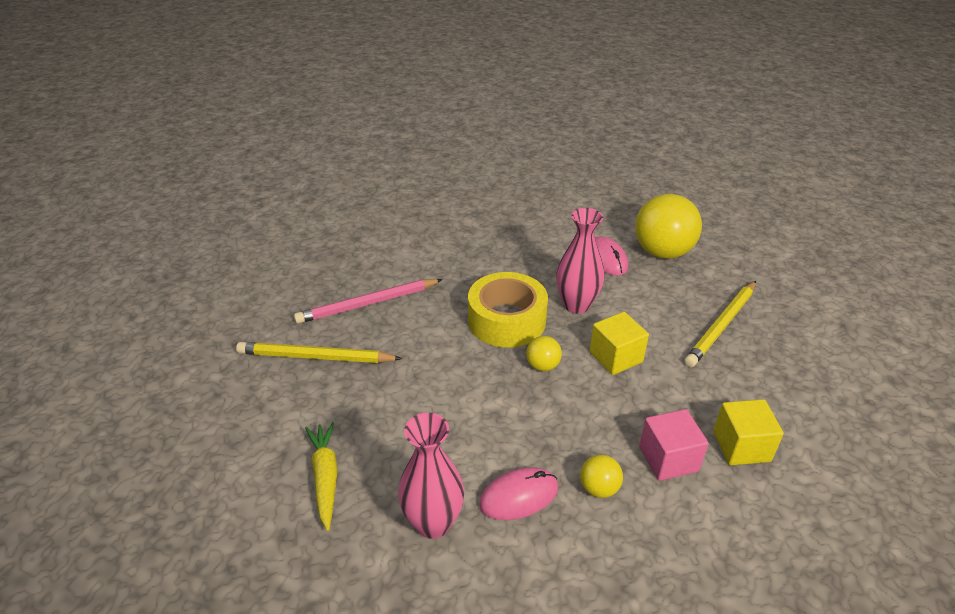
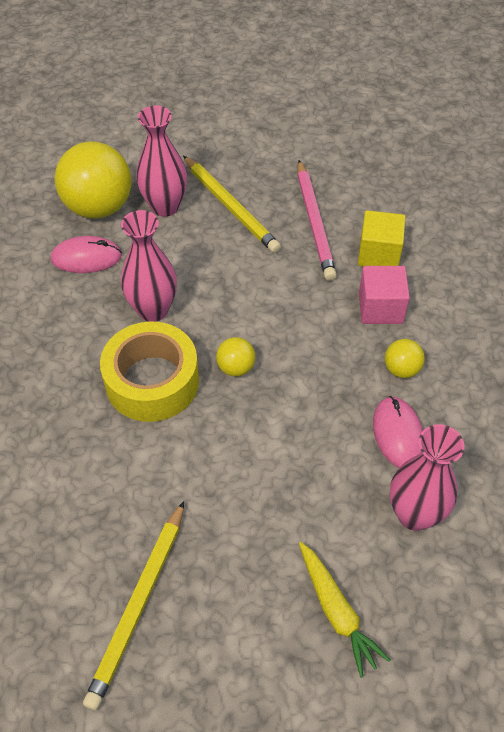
camera: 75 degrees left, 15 degrees up
pink pencil [294,279,443,324] -> pink pencil moved to [297,160,337,281]
yellow carrot [305,422,338,531] -> yellow carrot turned 120 degrees counterclockwise [299,542,390,678]
yellow cube [589,312,649,375] -> none
none -> pink vase [136,106,187,217]

